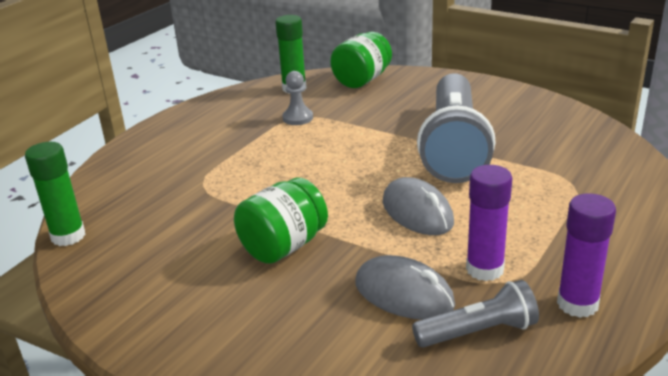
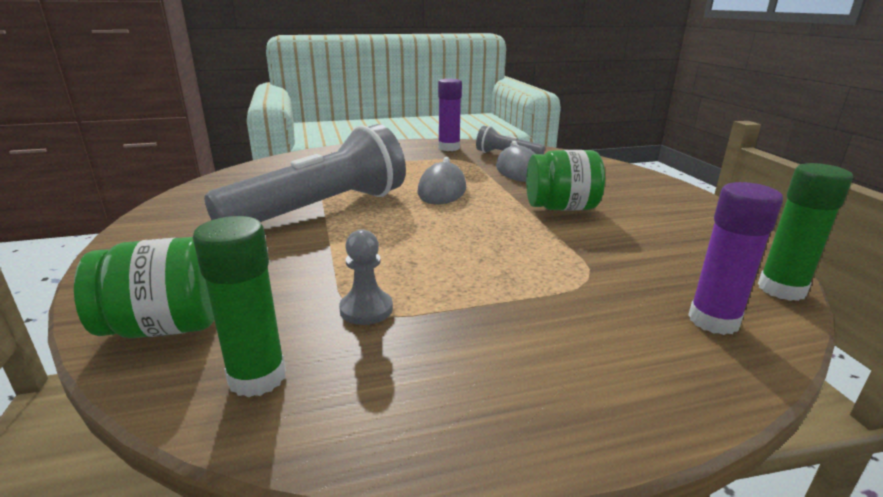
camera: 140 degrees left, 5 degrees down
purple glue stick [466,165,512,281] -> purple glue stick moved to [688,182,783,335]

